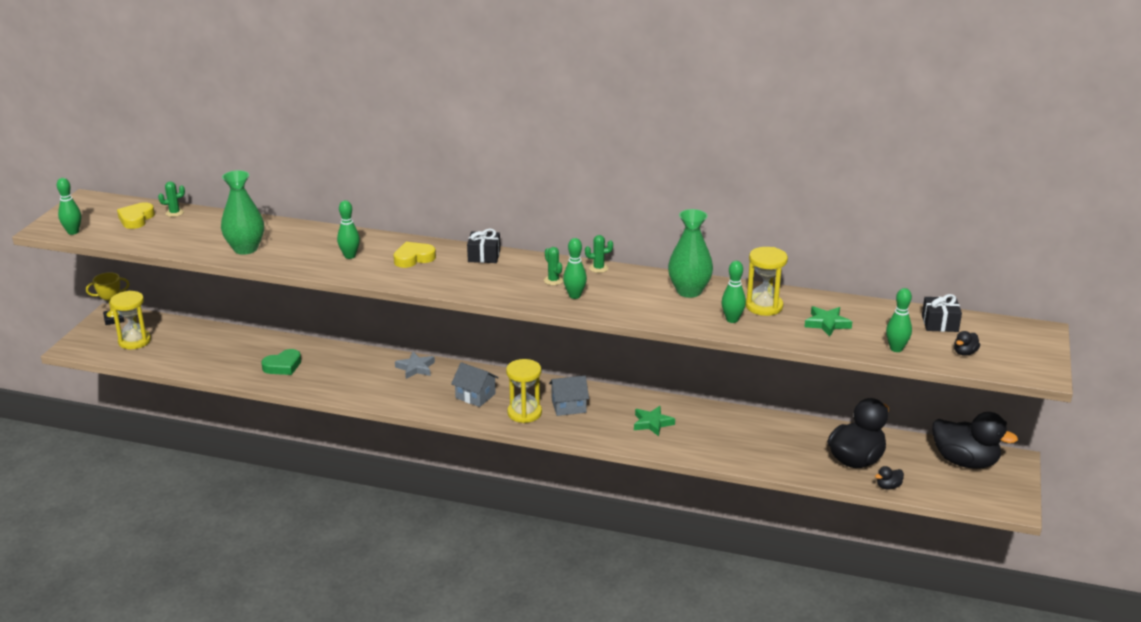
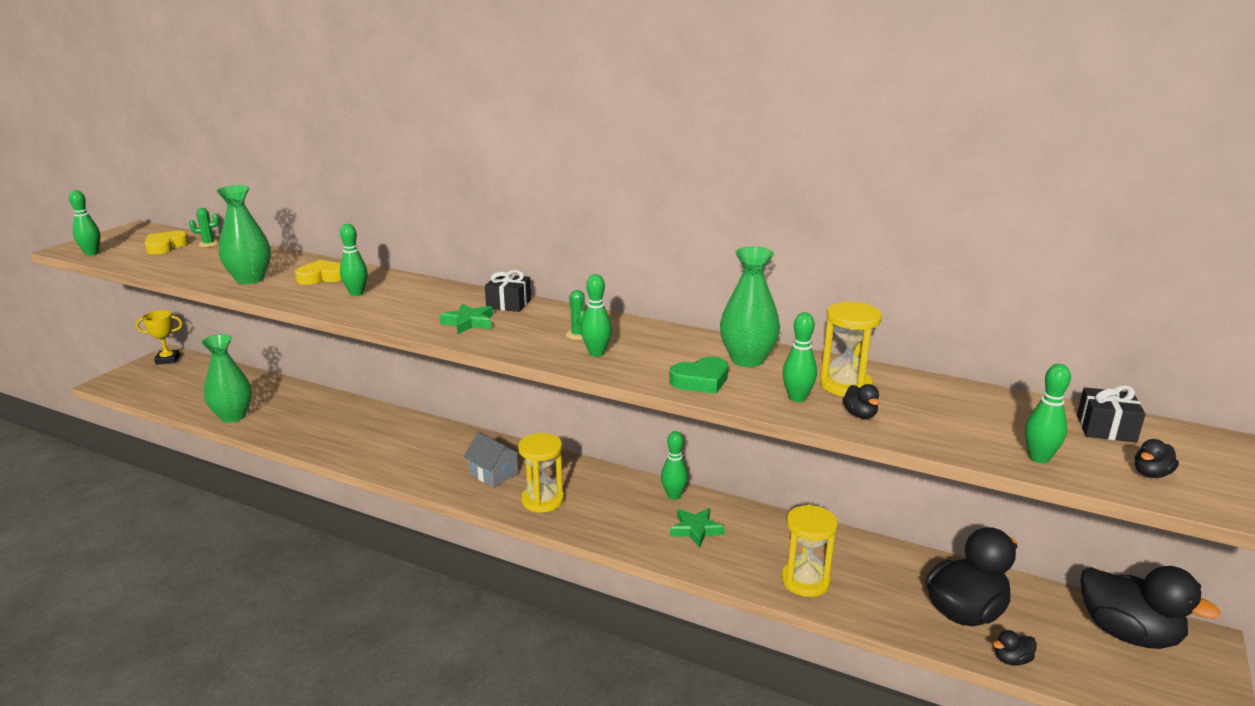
camera: 10 degrees right, 5 degrees down
yellow hourglass [110,291,151,349] -> yellow hourglass moved to [781,505,838,597]
green heart [261,349,301,375] -> green heart moved to [669,356,728,394]
yellow heart [394,242,436,268] -> yellow heart moved to [295,260,342,285]
grey star [395,352,435,379] -> none
grey house [549,376,589,416] -> none
green cactus [585,235,613,273] -> none
green star [804,306,852,337] -> green star moved to [439,303,493,334]
none -> green vase [201,334,252,422]
none -> green bowling pin [661,431,688,500]
none -> black duck [843,384,879,419]

